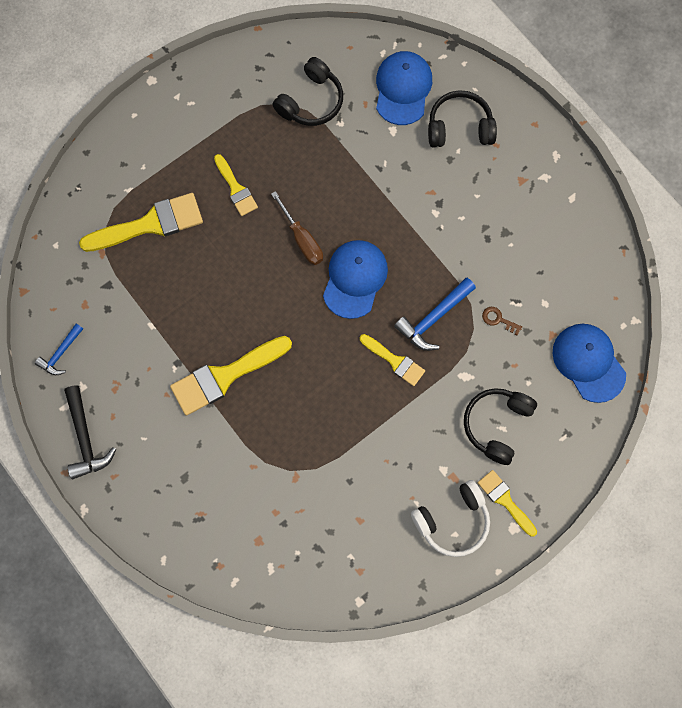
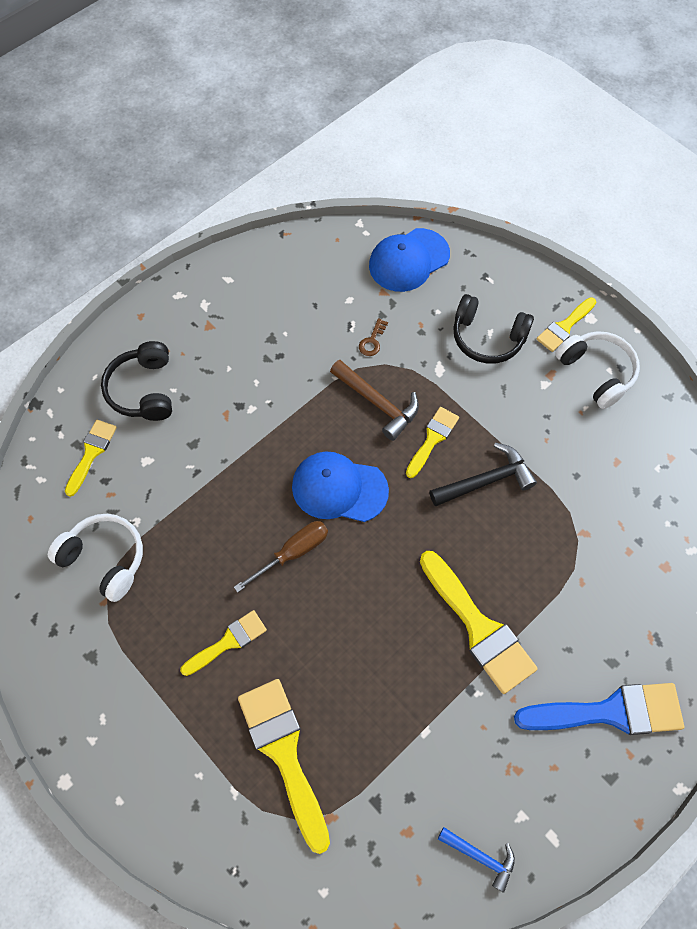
camera: 95 degrees left, 10 degrees down
black hammer [64,385,116,479] -> black hammer moved to [429,443,537,506]
black headphones [273,57,343,126] -> white headphones [48,514,143,602]
blue cap [376,51,432,125] -> yellow brush [65,420,117,497]
blue hammer [394,278,476,351] -> brown hammer [330,360,419,441]
none -> blue brush [514,683,684,735]

